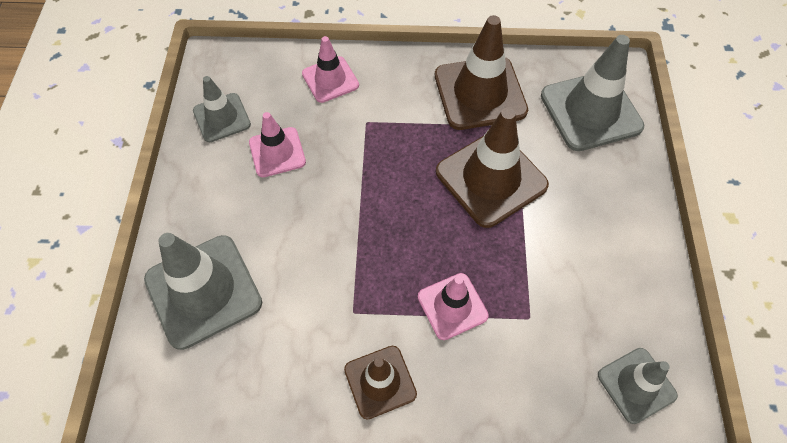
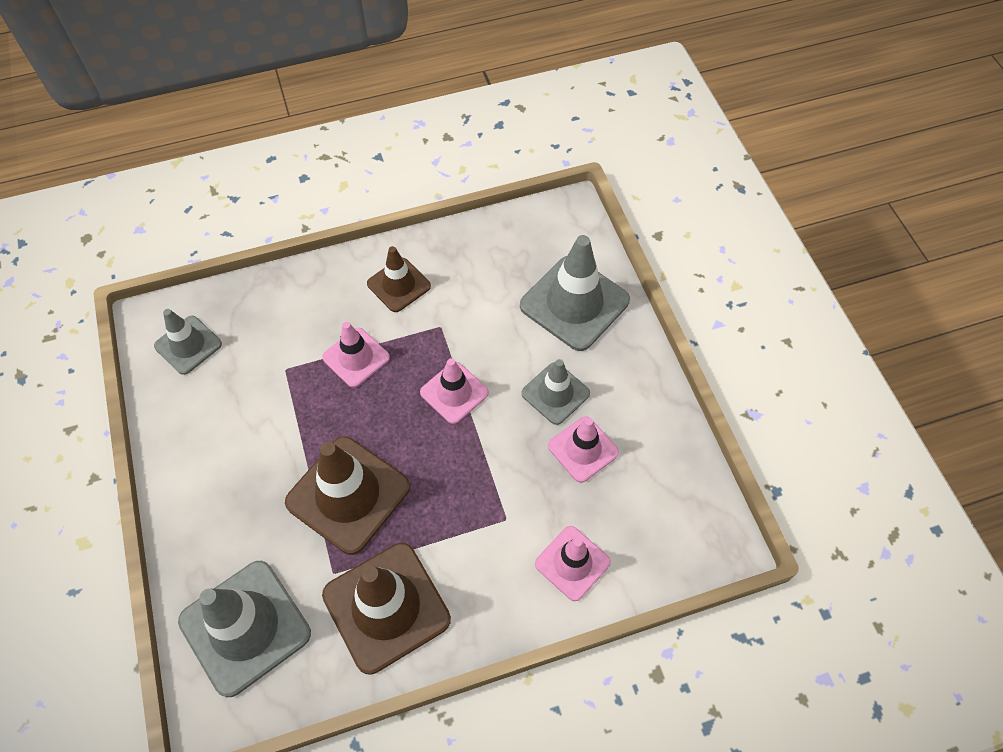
camera: 160 degrees right, 0 degrees up
grey traffic cone [193,76,251,142] -> grey traffic cone moved to [521,359,590,425]
none -> pink traffic cone [420,358,489,424]

